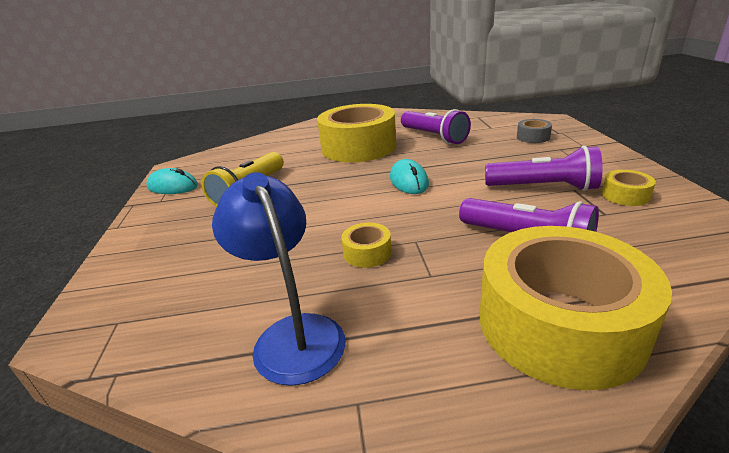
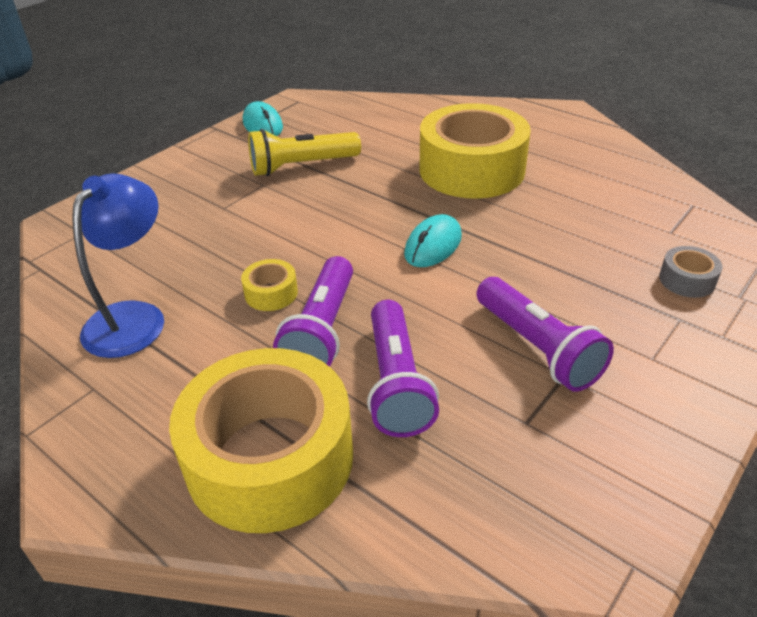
camera: 45 degrees right, 10 degrees up
purple flashlight [401,109,471,144] -> purple flashlight moved to [273,256,353,367]
yellow tape [602,170,656,206] -> none

